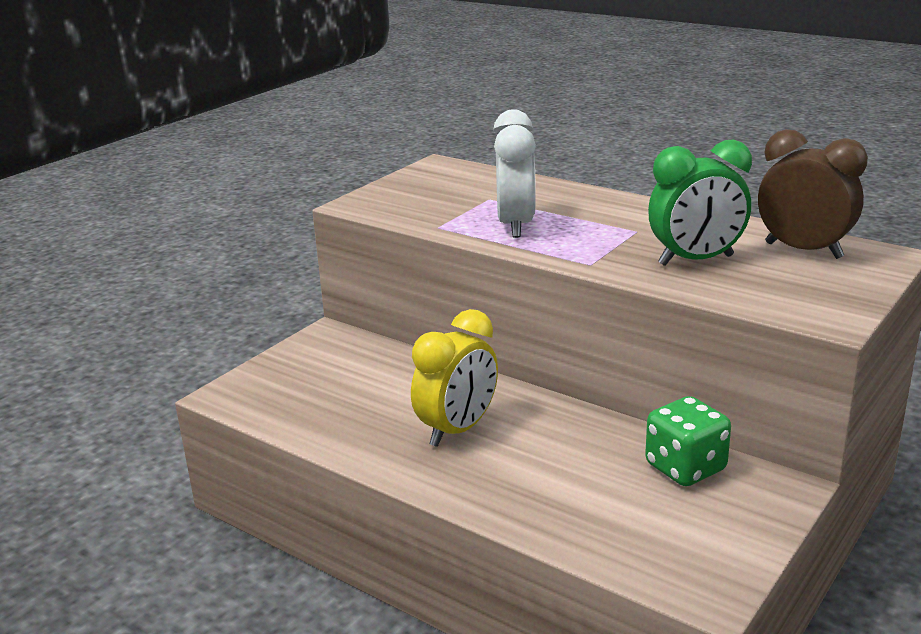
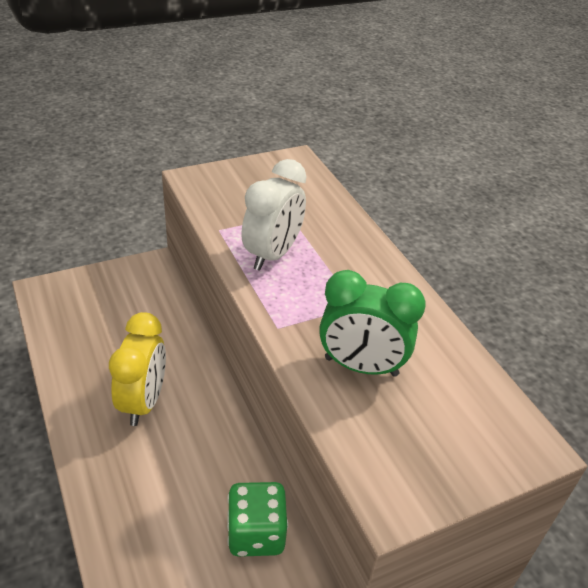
camera: 25 degrees right, 15 degrees up
yellow clock [411,309,498,447] -> yellow clock turned 60 degrees counterclockwise [109,312,166,426]
brown clock [758,129,868,259] -> none

